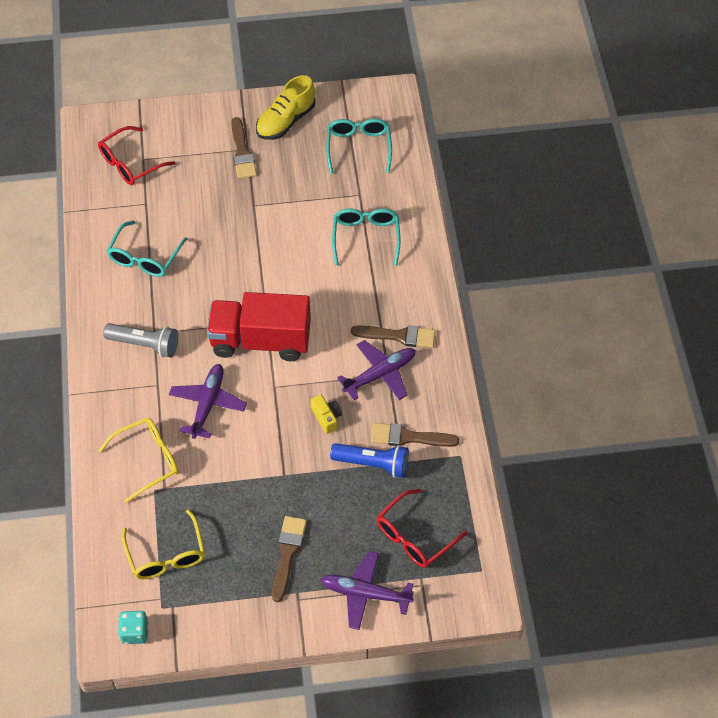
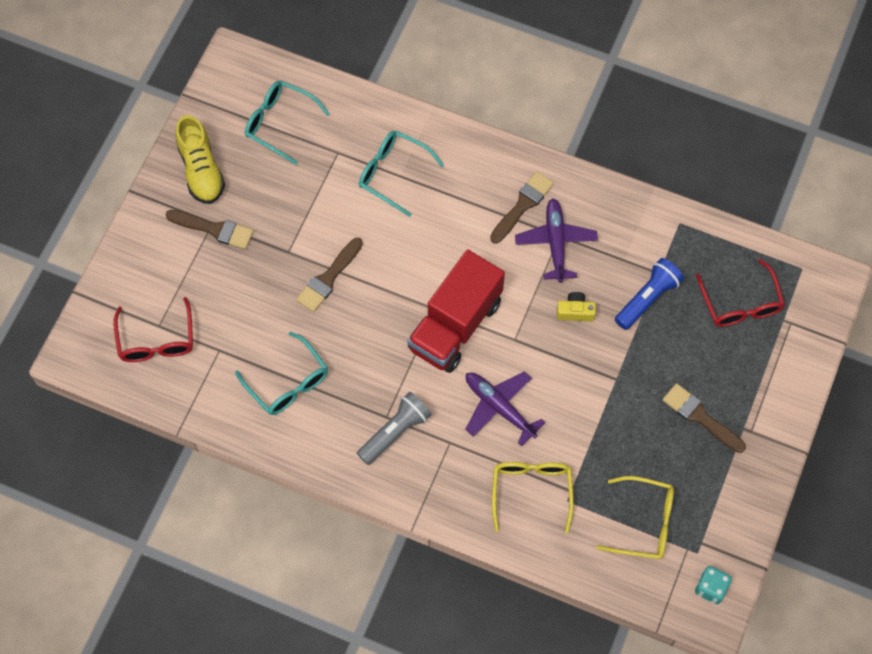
camera: 60 degrees left, 10 degrees up
purple plane [321,551,414,630] -> none
brown brush [371,423,459,447] -> brown brush moved to [296,238,363,312]

